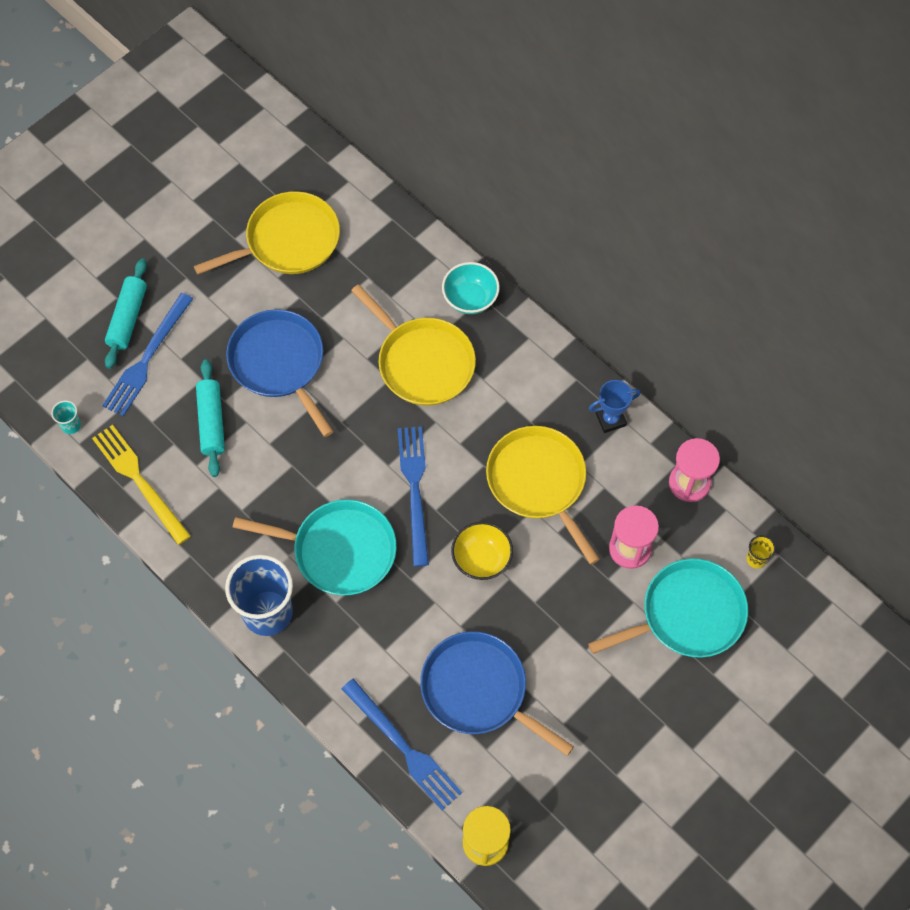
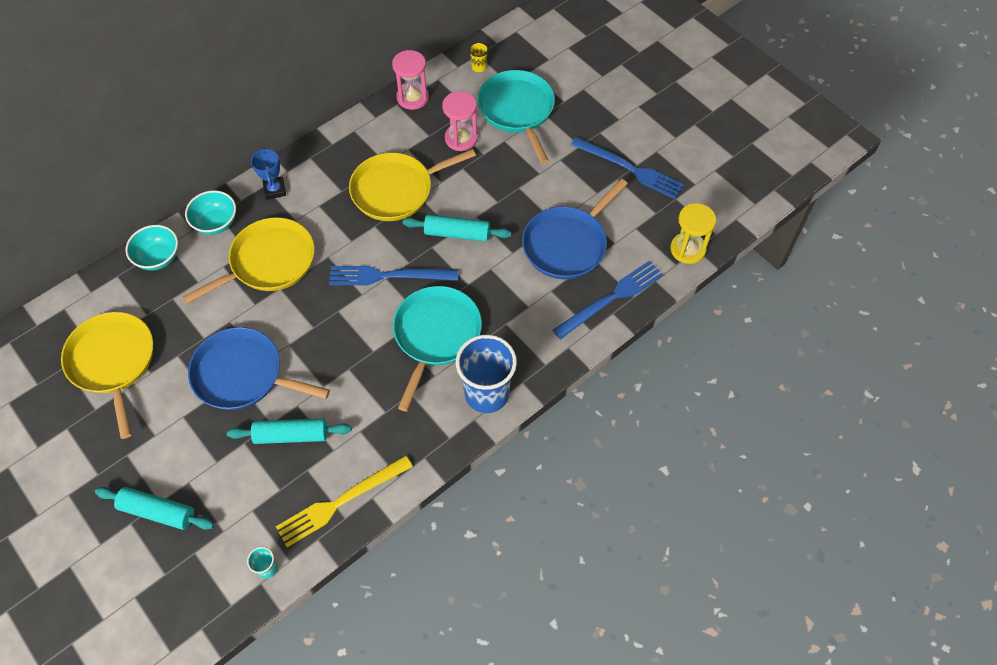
camera: 85 degrees left, 5 degrees down
blue fork [102,293,193,416] -> blue fork moved to [571,137,684,199]
blue pan [226,309,334,437] -> blue pan turned 45 degrees clockwise [188,327,330,410]
yellow bowl [451,522,513,580] -> turquoise rolling pin [403,215,512,242]
blue trophy [589,380,641,433] -> blue trophy moved to [251,147,286,200]
none -> turquoise bowl [126,225,178,270]

